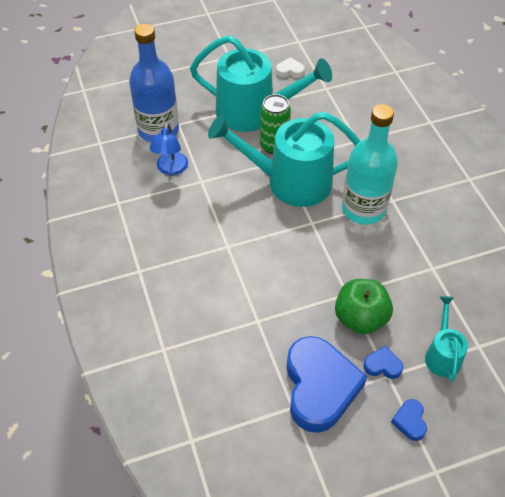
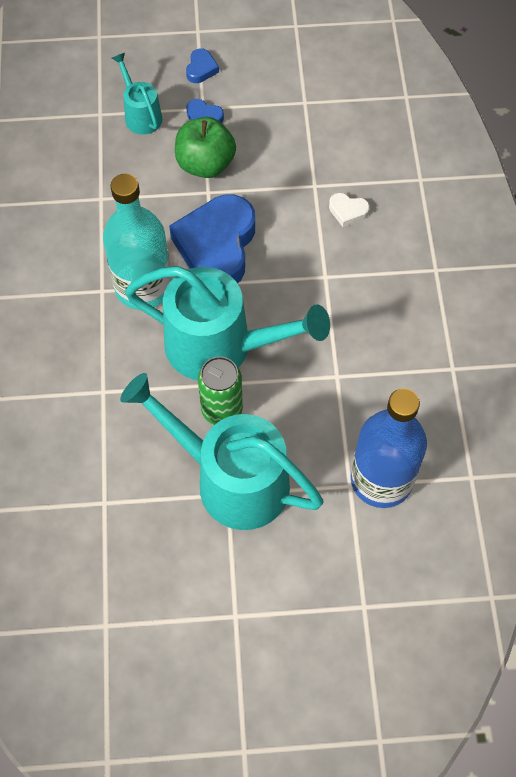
camera: 165 degrees left, 10 degrees up
blue lamp [150,123,188,175] -> none
white heart [276,57,305,78] -> white heart moved to [329,193,370,227]
blue heart [286,336,367,433] -> blue heart moved to [169,194,255,284]
turquoise watering can [425,296,468,382] -> turquoise watering can turned 135 degrees clockwise [112,53,162,135]

